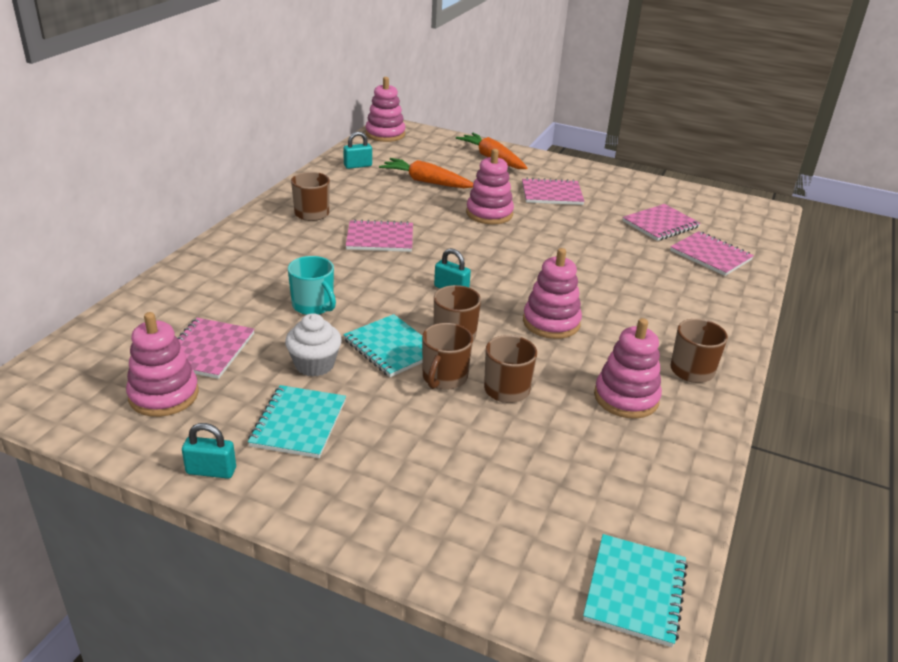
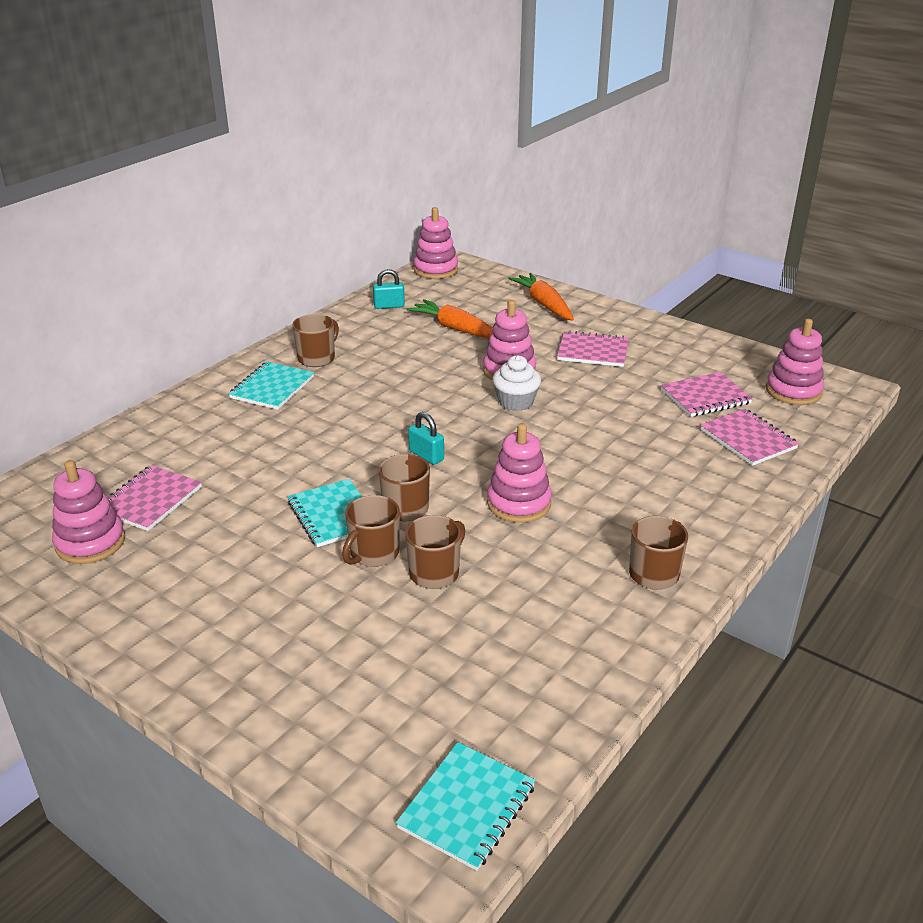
camera: 15 degrees right, 0 degrees up
turquoise padlock [182,423,236,479] -> none
turquoise notebook [248,385,346,458] -> turquoise notebook moved to [229,362,314,410]
white cupcake [285,313,342,377] -> white cupcake moved to [493,355,541,411]
turquoise mug [288,256,336,315] -> none
pink notebook [346,219,413,252] -> none
pink stacking toy [594,318,662,419] -> pink stacking toy moved to [766,319,824,405]

